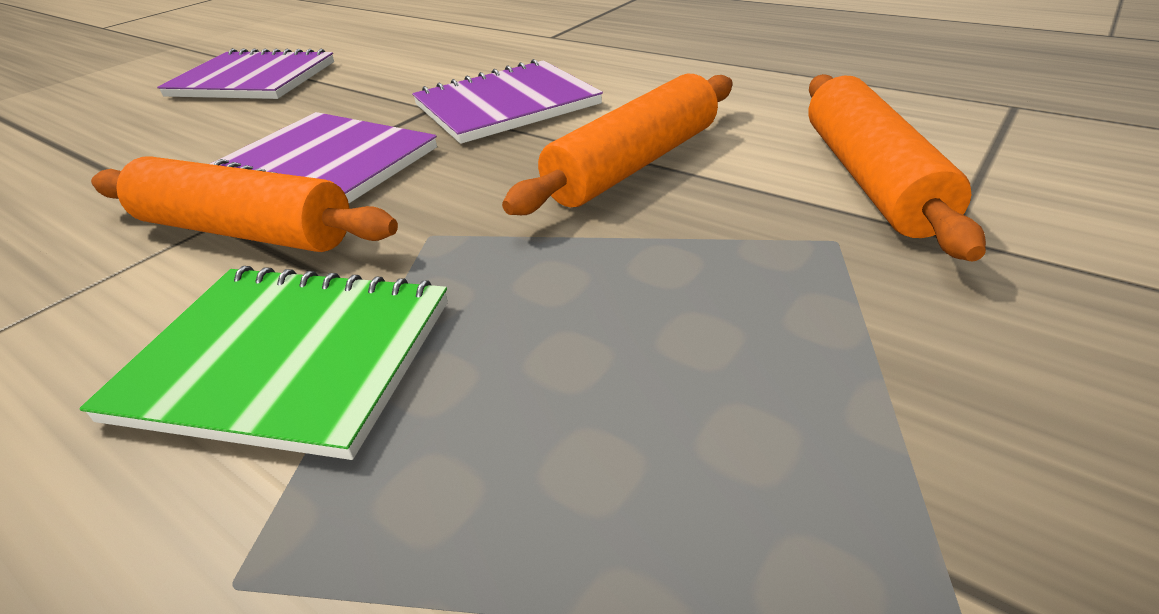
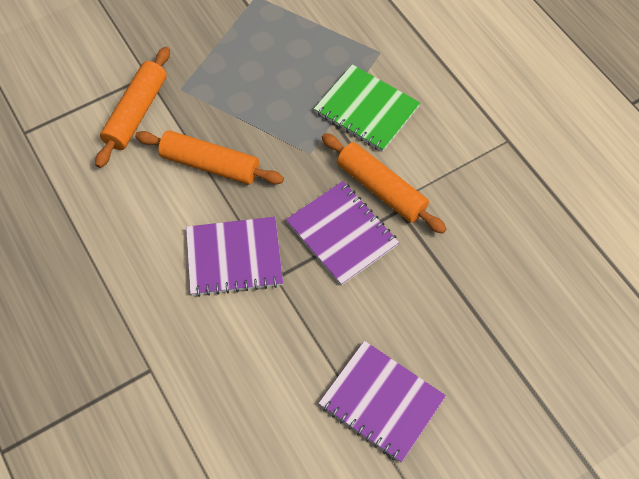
camera: 160 degrees left, 25 degrees up
orange rolling pin [502,74,733,215] -> orange rolling pin turned 45 degrees clockwise [135,130,284,185]

